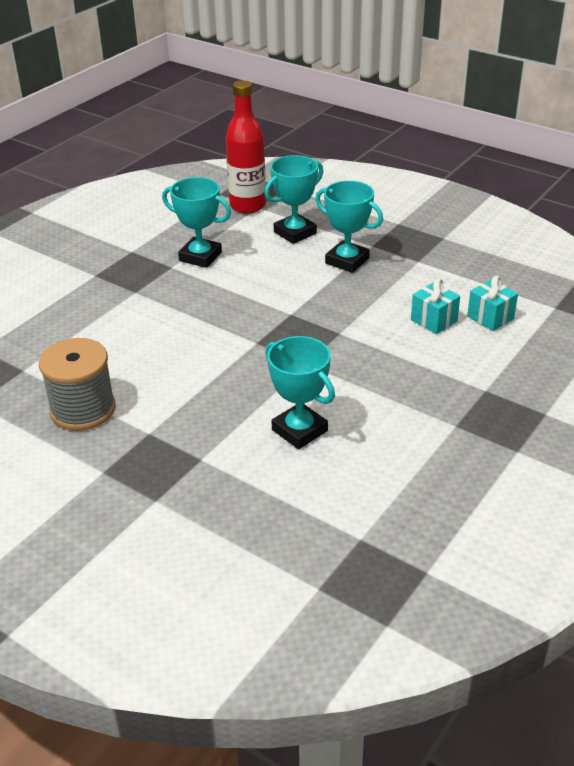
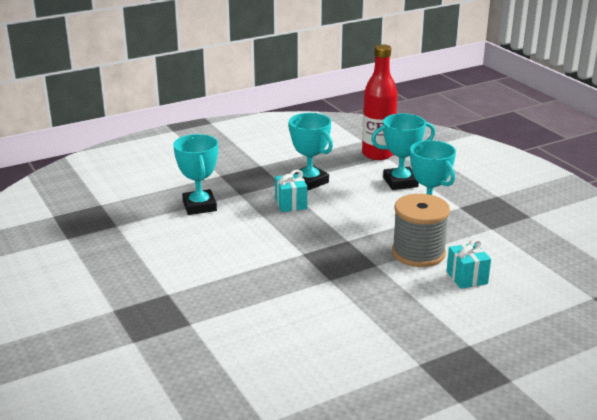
camera: 25 degrees right, 10 degrees down
grey spool [39,338,116,431] -> grey spool moved to [392,194,450,267]
turquoise trophy [265,336,335,449] -> turquoise trophy moved to [173,134,218,215]
turquoise gift [467,276,518,331] -> turquoise gift moved to [275,170,307,212]

